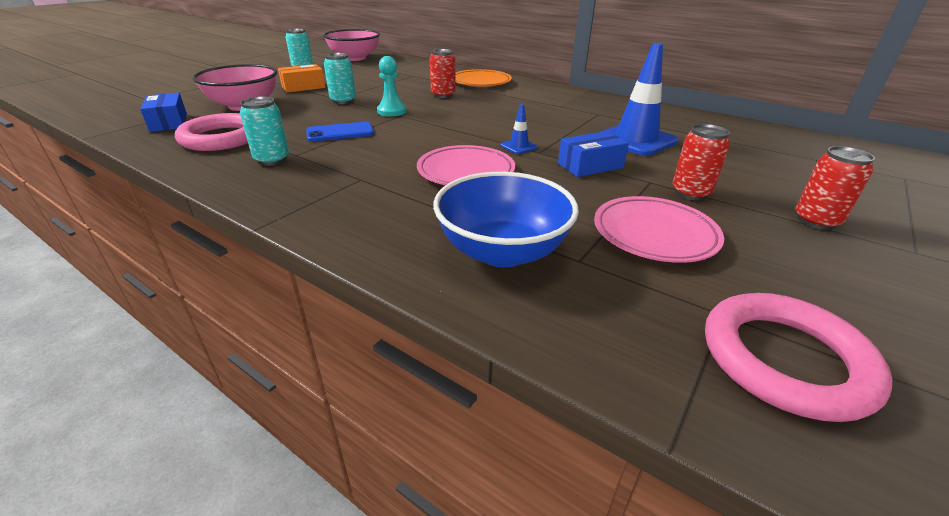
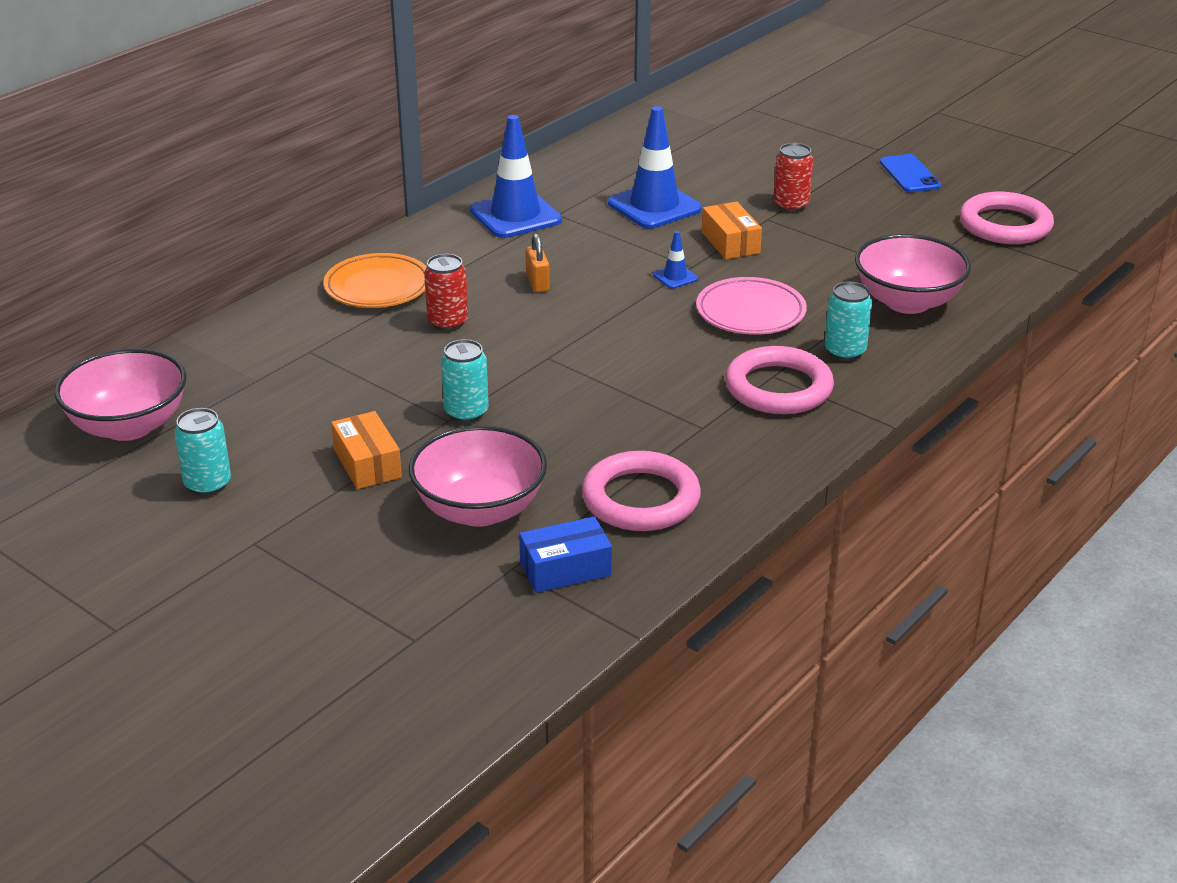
camera: 85 degrees left, 0 degrees up
turquoise can [240,96,289,166] -> turquoise can moved to [824,282,872,361]
blue phone [306,122,374,142] -> blue phone moved to [880,154,941,192]
turquoise pawn [377,56,407,116] -> none
blue bowl [433,172,579,267] -> pink bowl [855,234,971,314]
blue box [558,131,629,177] -> orange box [702,202,762,259]
pink plate [594,196,724,263] -> none
red can [796,146,875,230] -> none
none -> blue traffic cone [470,115,562,238]
none -> orange padlock [525,233,550,292]
none -> pink ring [725,346,834,414]

